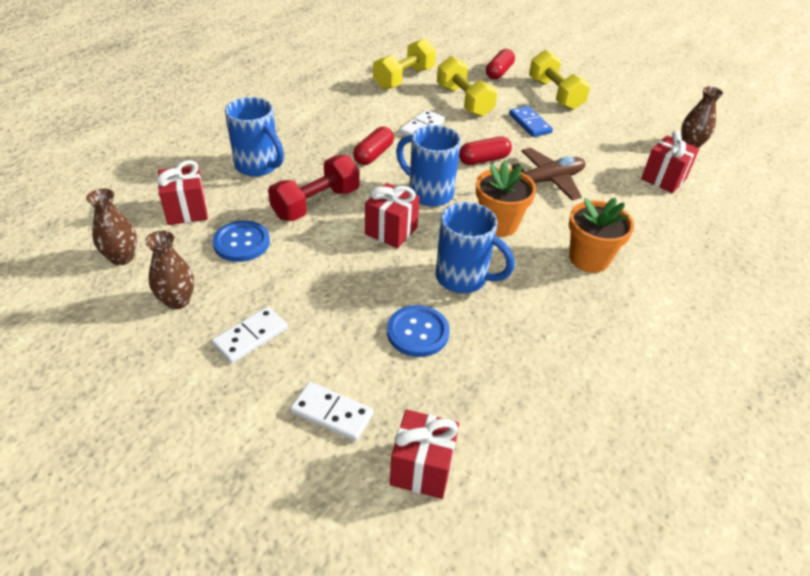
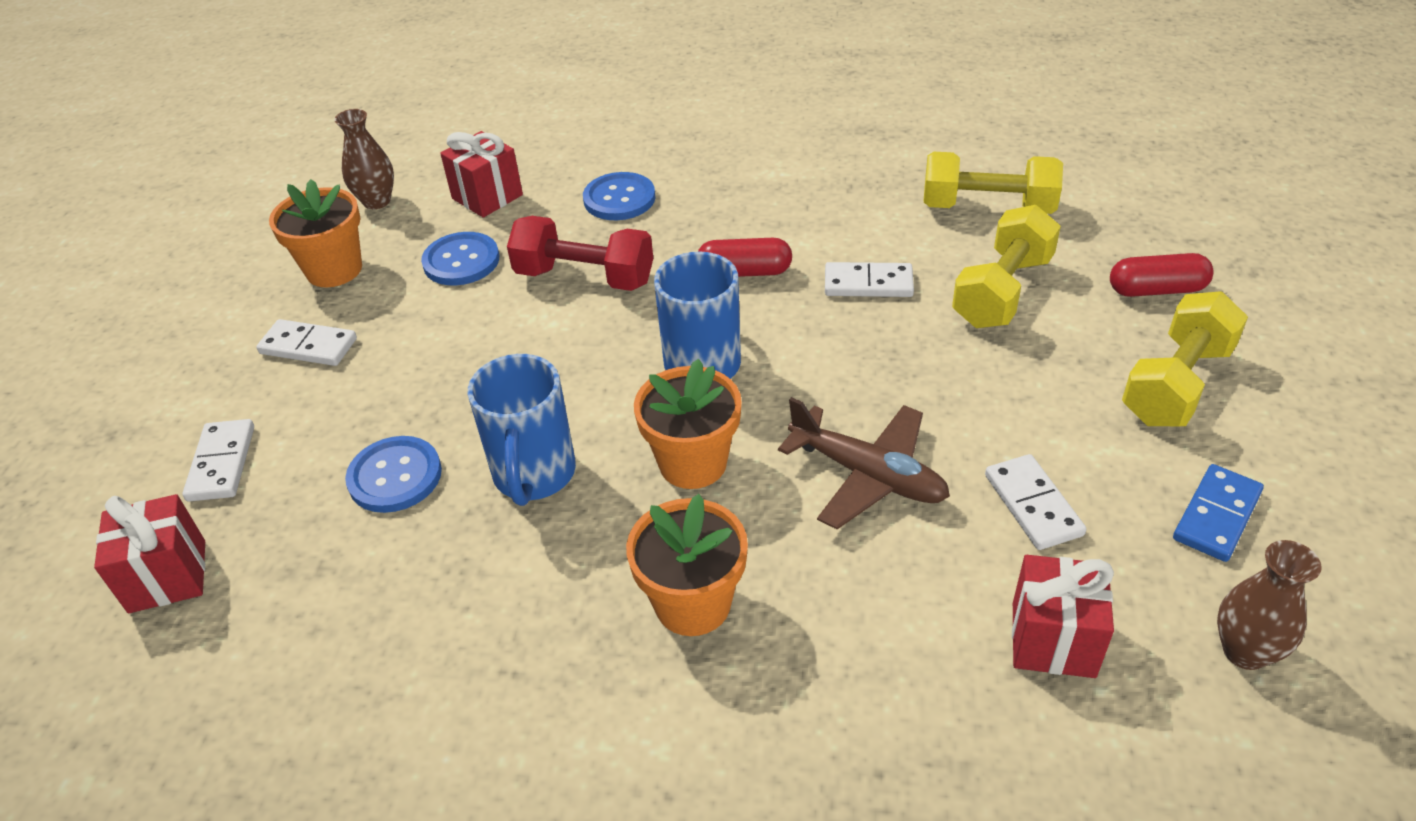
camera: 65 degrees right, 0 degrees up
brown vase [145,230,194,309] -> orange flower pot [269,179,362,287]
blue mug [225,97,284,177] -> blue button [583,172,655,220]
red gift [365,183,420,248] -> none
red capsule [459,136,512,165] -> none
blue domino [509,106,553,137] -> blue domino moved to [1173,464,1264,562]
none -> white domino [985,454,1086,550]

